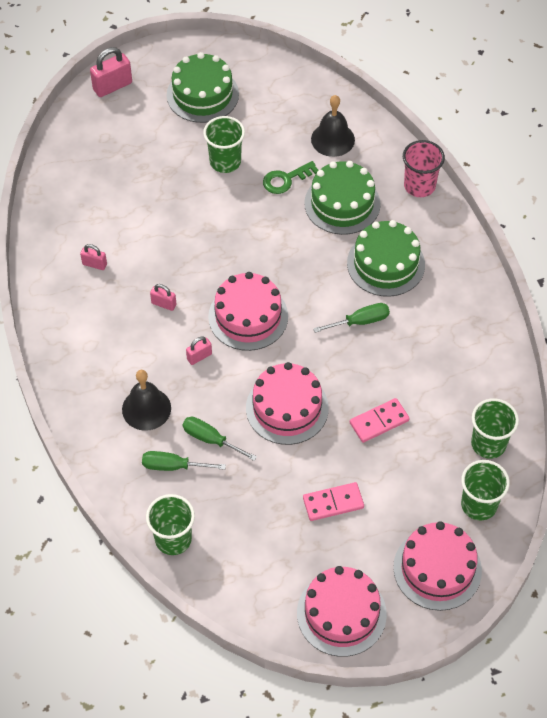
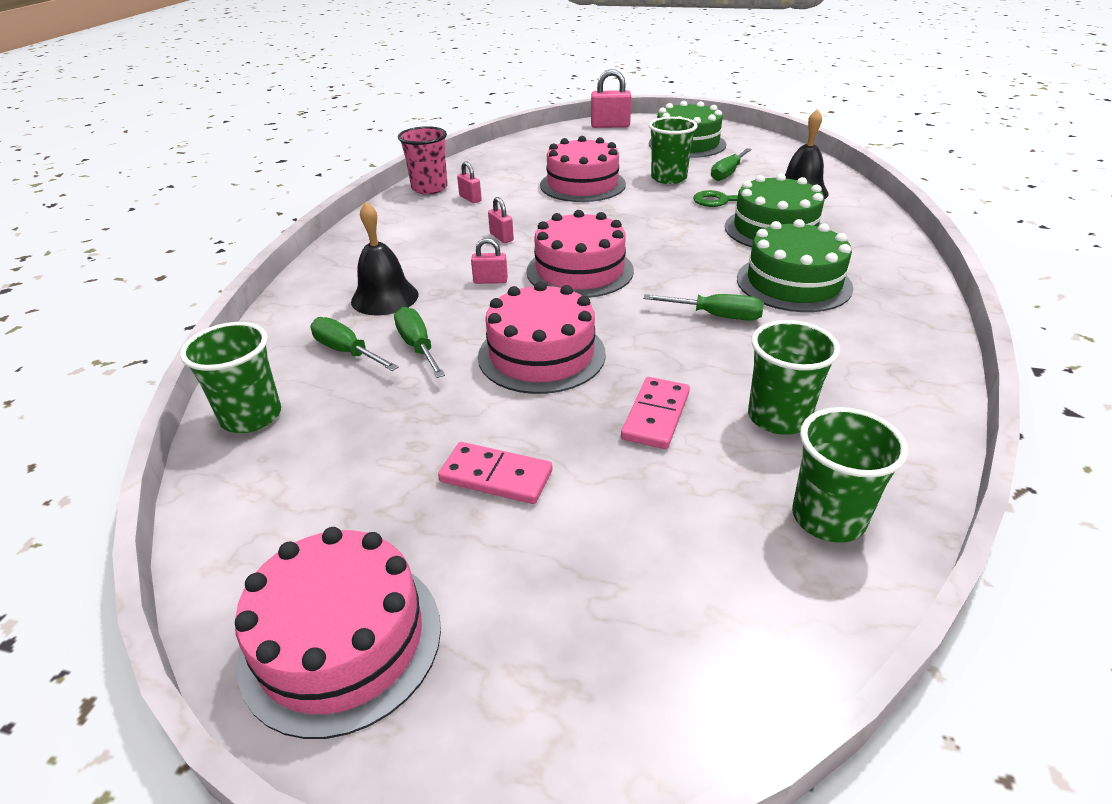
camera: 35 degrees right, 20 degrees down
pink domino [350,398,410,443] -> pink domino turned 75 degrees counterclockwise [621,377,690,449]
pink cake [393,521,482,611] -> pink cake moved to [540,136,626,202]
pink cup [403,140,445,197] -> pink cup moved to [398,126,448,194]
green cup [461,460,510,520] -> green cup moved to [748,320,840,435]
none -> green screwdriver [711,148,752,181]

